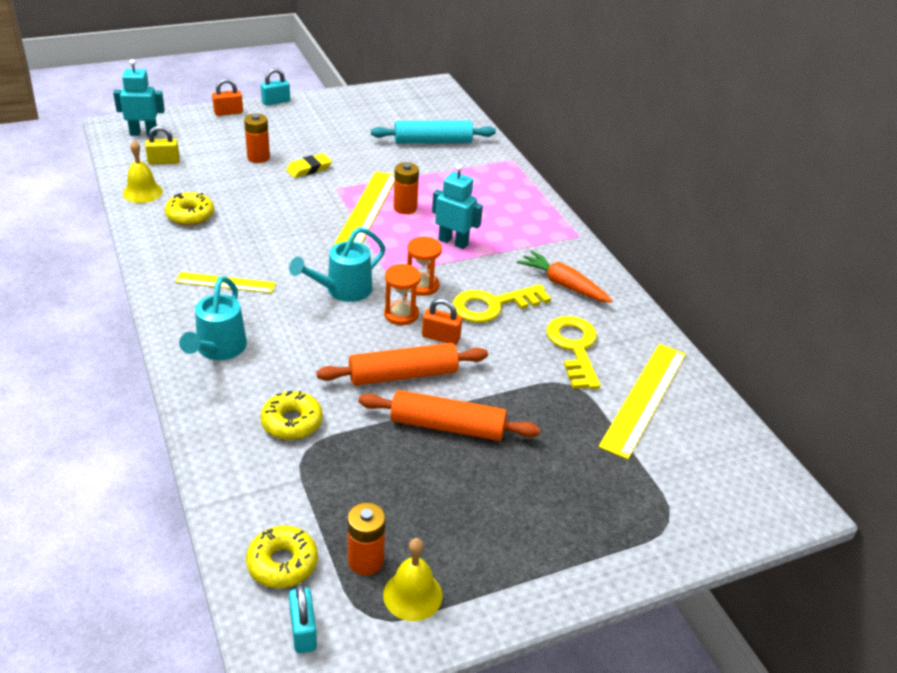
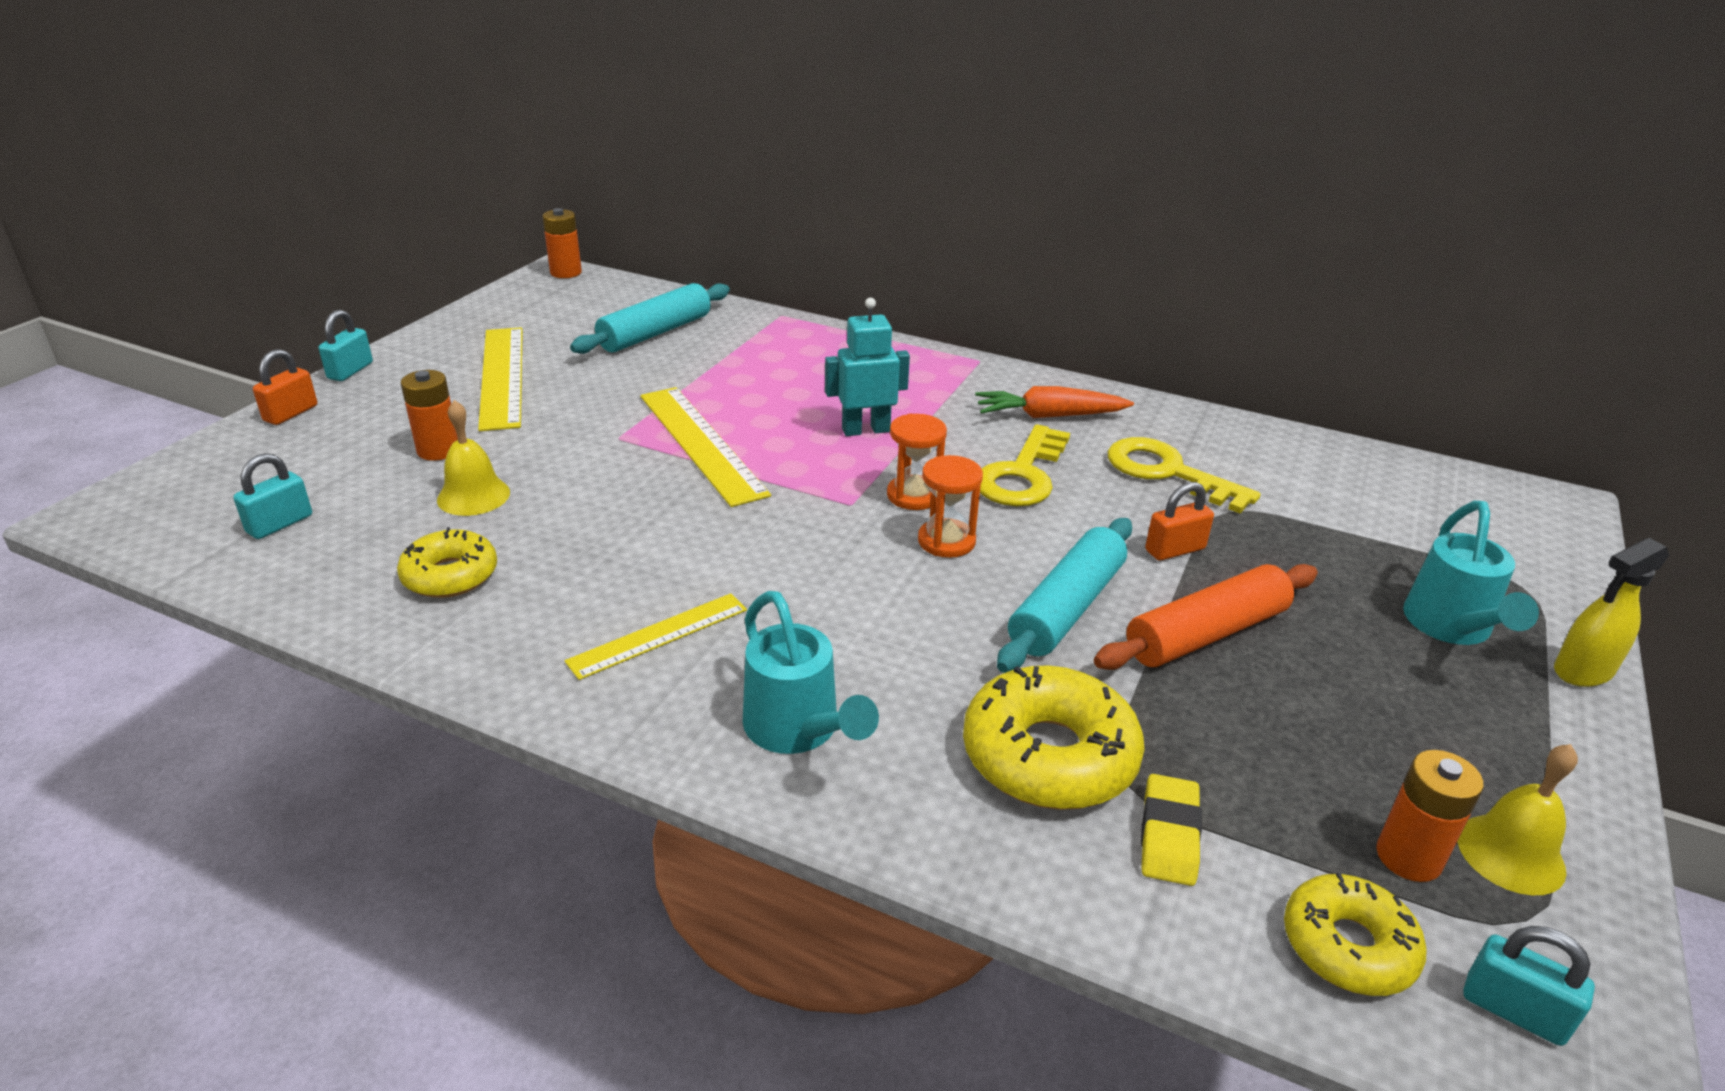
camera: 40 degrees left, 5 degrees down
turquoise robot [113,59,165,136] -> none
yellow bell [123,140,163,203] -> yellow bell moved to [437,400,510,516]
yellow padlock [145,126,180,165] -> turquoise padlock [233,453,312,539]
yellow donut [260,391,323,440] -> yellow donut [963,665,1145,810], size x1.58
yellow eraser [286,153,332,178] -> yellow eraser moved to [1141,774,1202,886]
turquoise watering can [289,227,386,302] -> turquoise watering can moved to [1403,501,1539,645]
orange rolling pin [317,343,488,386] -> turquoise rolling pin [997,518,1132,673]
orange battery [394,162,419,214] -> orange battery moved to [542,208,582,278]
orange padlock [422,298,462,345] -> orange padlock moved to [1145,482,1214,561]
yellow ruler [598,344,686,460] -> yellow ruler moved to [478,327,523,431]
none -> yellow spray bottle [1554,538,1669,687]

